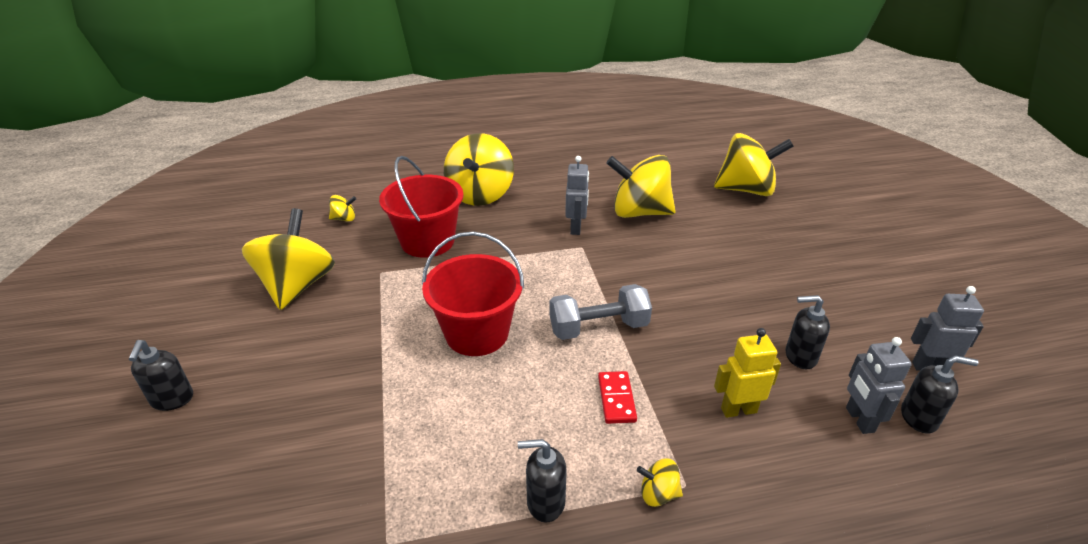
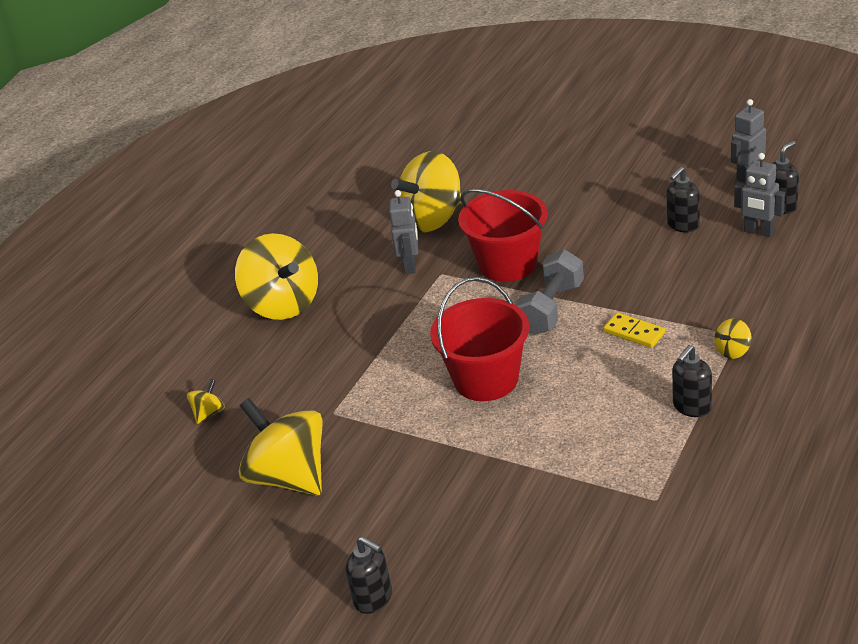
camera: 45 degrees left, 0 degrees up
red bucket [379,156,464,258] -> red bucket moved to [458,189,548,282]
grey robot [565,156,589,235] -> grey robot turned 45 degrees clockwise [389,190,418,274]
red domino [598,371,637,424] -> yellow domino [603,313,665,348]
yellow spinning top [714,133,794,196] -> none
yellow robot [714,328,781,418] -> none

